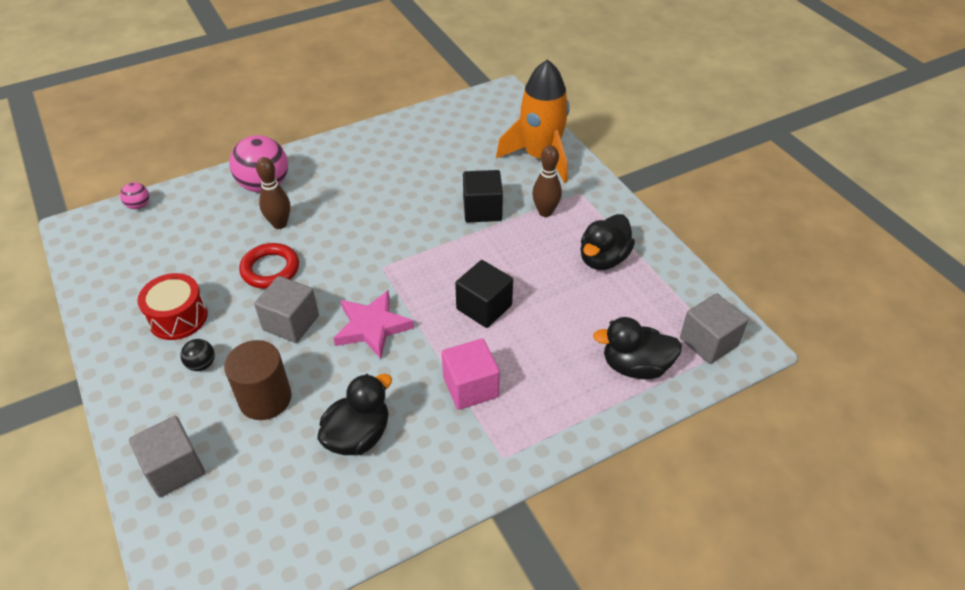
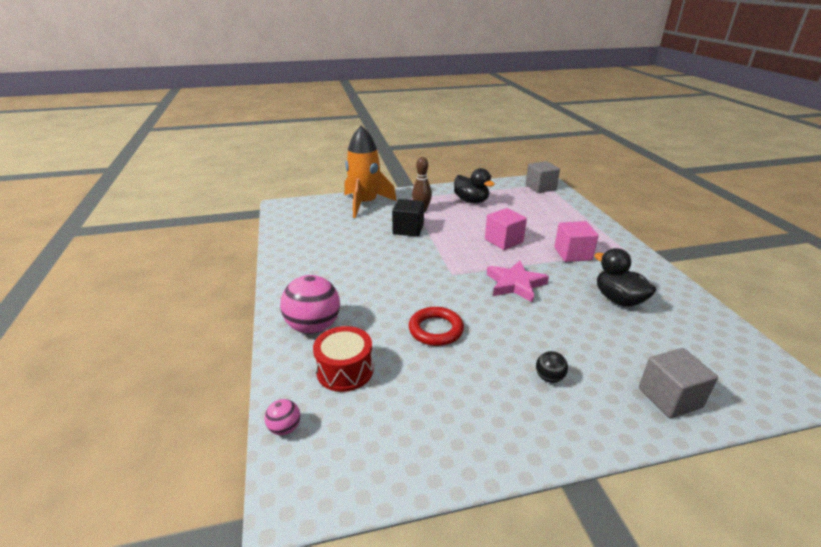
camera: 75 degrees left, 15 degrees down
red drum [137,273,208,340] -> red drum moved to [313,326,374,392]
brown cylinder [224,340,292,420] -> none
grey cube [254,276,319,343] -> none
brown bowling pin [256,157,290,229] -> none
black cube [455,260,513,328] -> pink cube [485,208,527,250]
black duck [593,317,682,379] -> none

